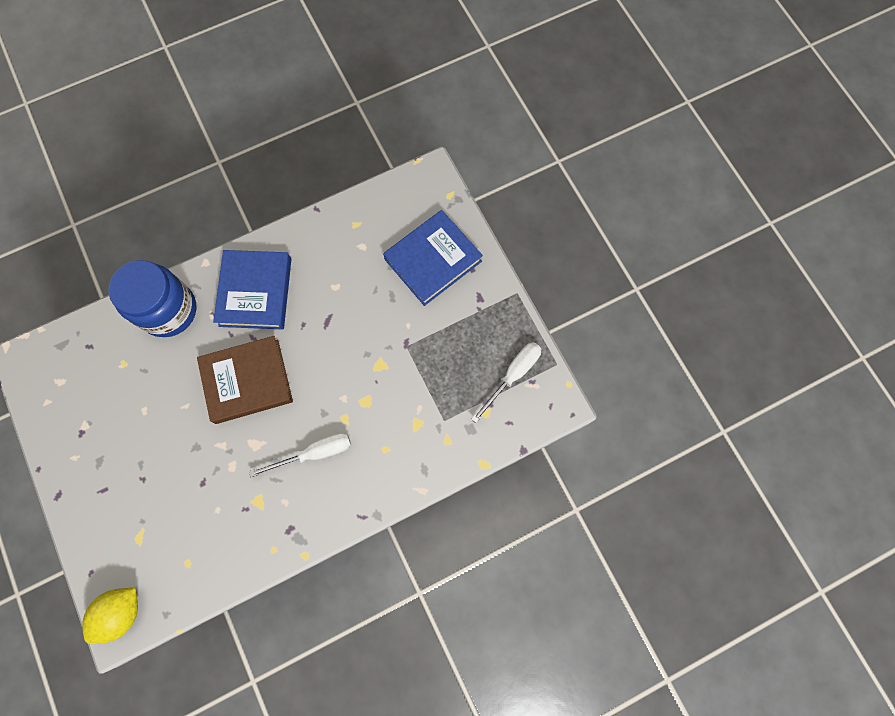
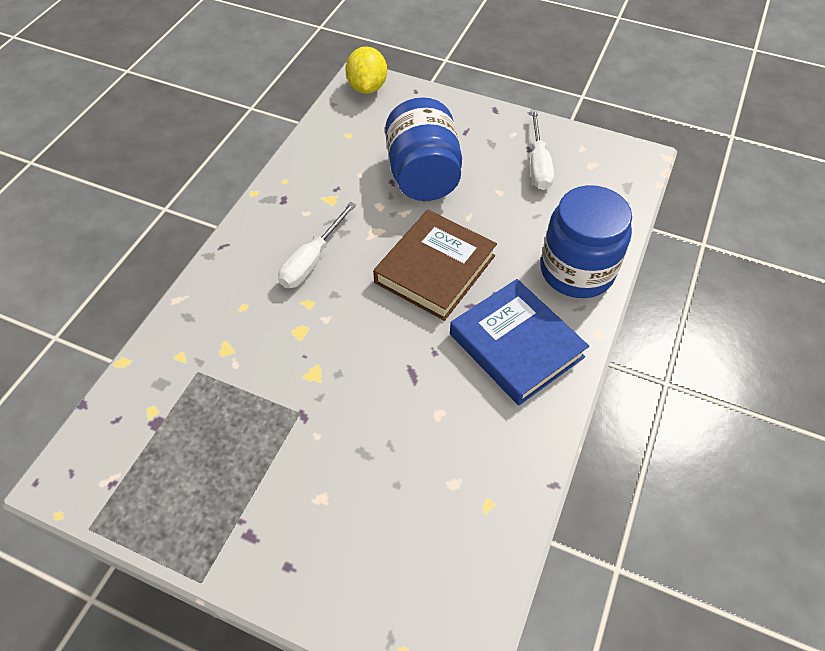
camera: 140 degrees right, 20 degrees down
blue book [383,210,483,306] -> none
white screwdriver [471,342,541,423] -> white screwdriver moved to [531,110,554,190]
none -> blue jar [385,97,462,201]

